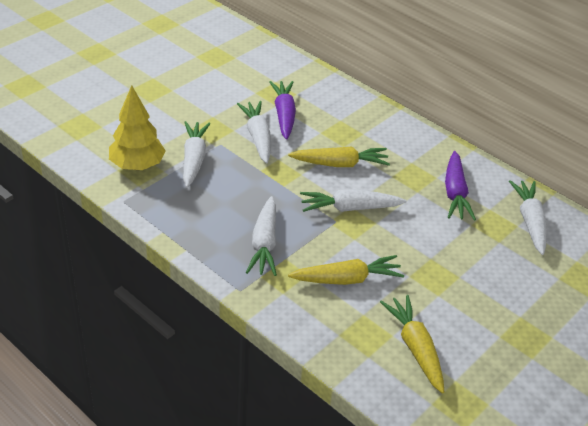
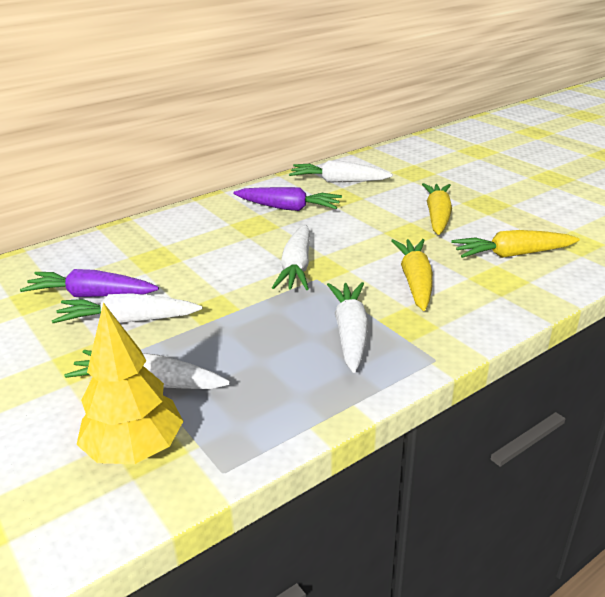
camera: 75 degrees left, 10 degrees down
white carrot [246,196,277,276] -> white carrot turned 105 degrees counterclockwise [327,282,369,373]
yellow carrot [288,147,390,167] -> yellow carrot moved to [422,183,452,235]

